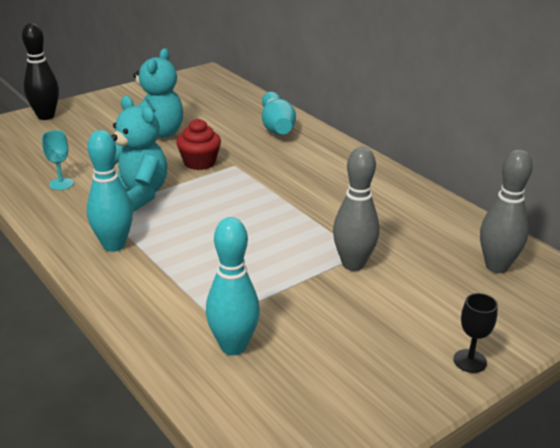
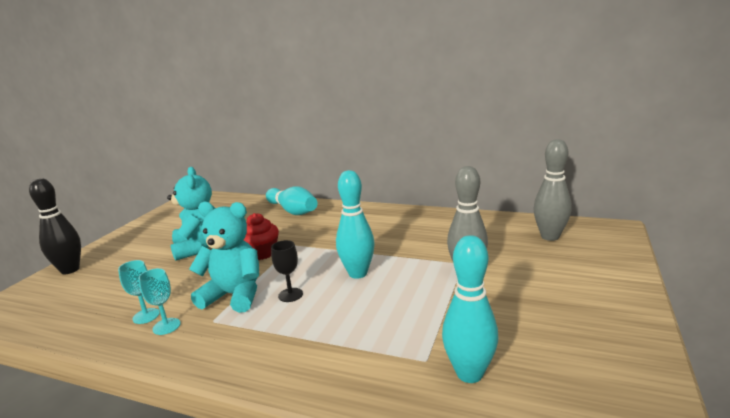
camera: 30 degrees left, 10 degrees down
turquoise bowling pin [87,130,133,252] -> turquoise bowling pin moved to [336,170,375,279]
black goblet [453,293,498,373] -> black goblet moved to [271,240,303,302]
none -> turquoise goblet [138,268,180,335]

